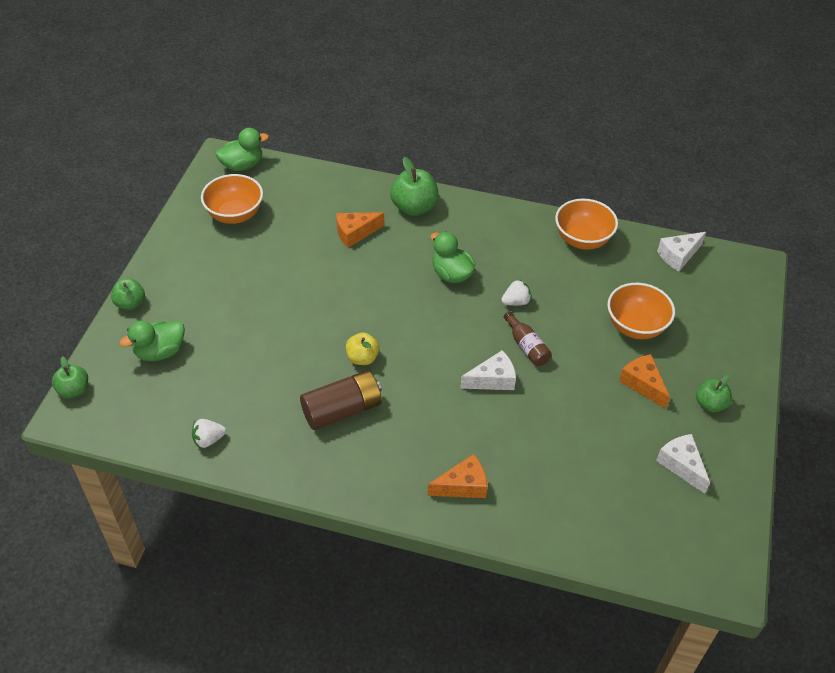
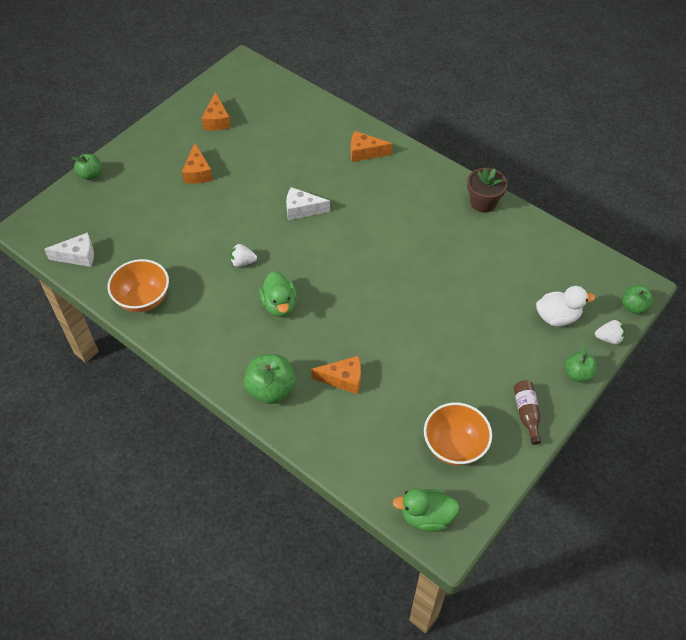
camera: 155 degrees left, 5 degrees up
green duck [120,321,185,361] -> white duck [536,286,595,327]
white strawberry [192,419,226,448] -> white strawberry moved to [595,320,625,345]
brown battery [300,370,382,430] -> none
yellow apple [346,332,380,365] -> none
brown bottle [504,311,552,366] -> brown bottle moved to [513,381,541,445]
orange bowl [608,283,675,339] -> none
white cheese [656,434,710,494] -> orange cheese [201,92,231,131]
green apple [696,374,732,412] -> green apple moved to [72,154,102,180]
none -> brown flower pot [467,168,508,213]

